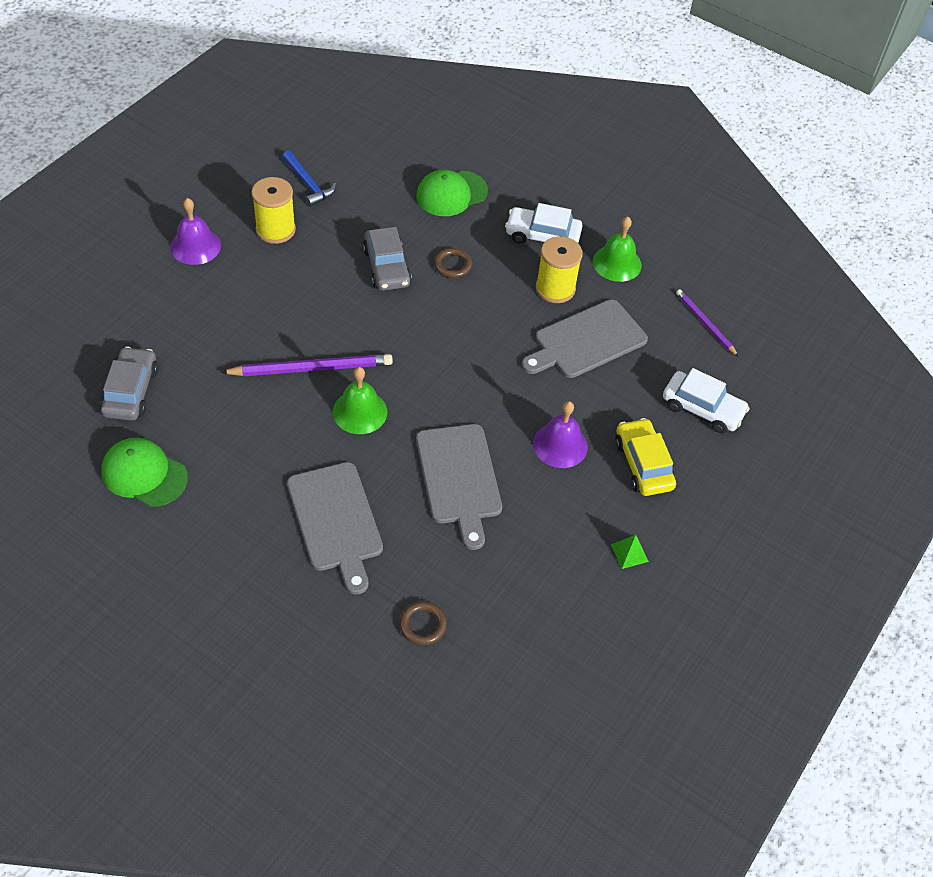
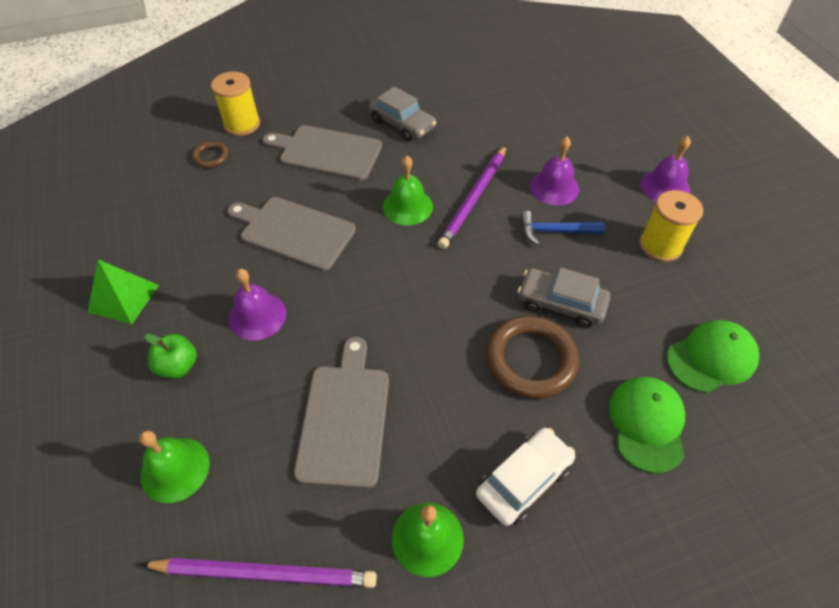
camera: 130 degrees right, 0 degrees up
grey car [100,347,158,421] -> grey car moved to [369,86,436,141]
green cap [101,437,188,507] -> green cap moved to [667,320,759,393]
blue hammer [282,151,336,207] -> blue hammer moved to [520,211,605,245]
brown ring [434,248,472,278] -> brown ring [486,316,579,398], size x1.97
yellow spool [536,236,583,303] -> yellow spool moved to [211,71,260,136]
green pyramid [611,535,649,569] -> green pyramid [88,259,159,324], size x1.78
yellow car [615,418,676,496] -> green apple [145,333,197,379]
white car [663,368,750,433] -> green bell [139,430,210,503]
purple pencil [676,289,739,357] -> purple pencil [141,558,377,588], size x1.65
none -> purple bell [530,136,579,206]

